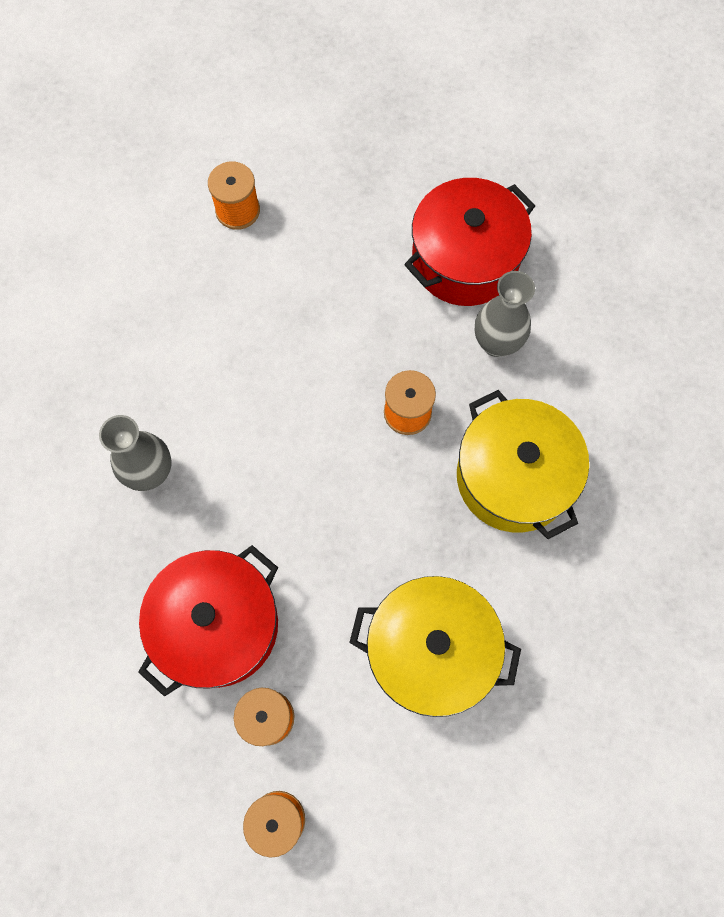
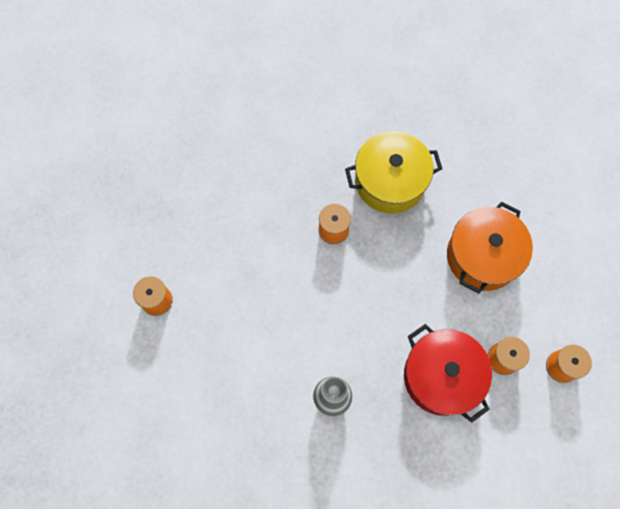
camera: 75 degrees left, 0 degrees up
yellow pot [349,576,521,717] -> orange pot [447,202,533,294]
red pot [404,178,535,306] -> none
grey vase [475,271,535,357] -> none

